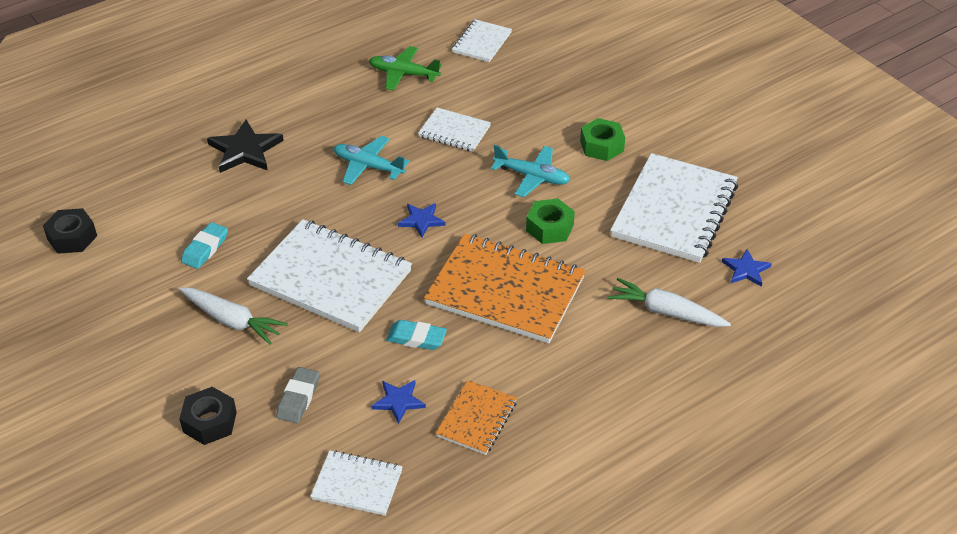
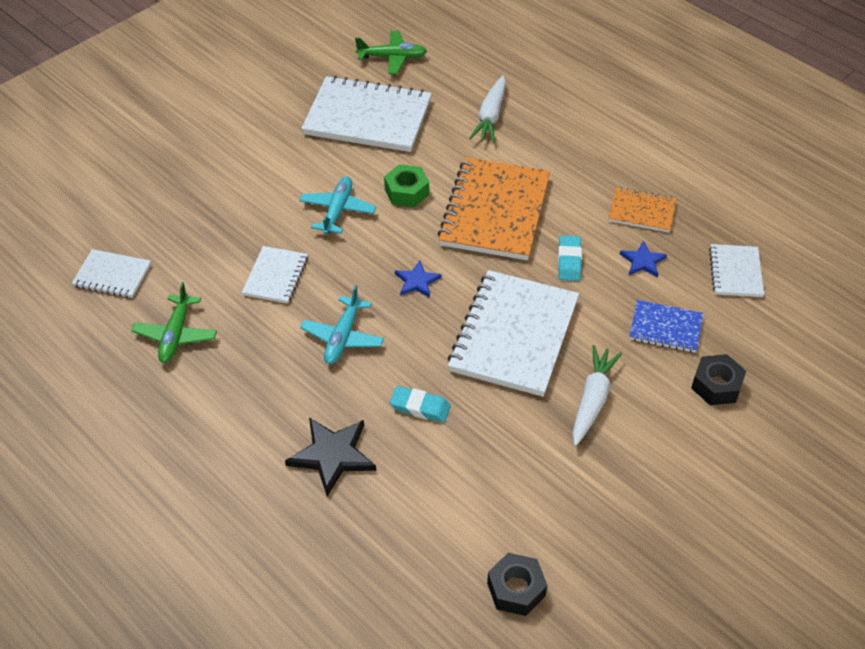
camera: 100 degrees left, 5 degrees up
turquoise eraser [181,222,228,269] -> turquoise eraser moved to [390,386,451,423]
grey eraser [276,367,320,423] -> blue notebook [629,300,703,353]
green nut [580,118,625,161] -> none
blue star [722,249,772,287] -> none
none -> green plane [355,31,427,74]

